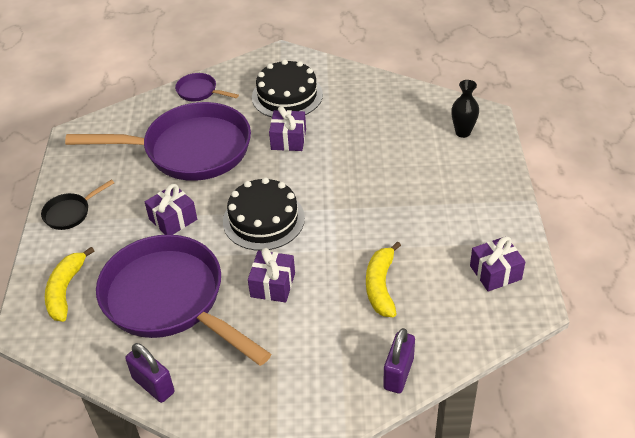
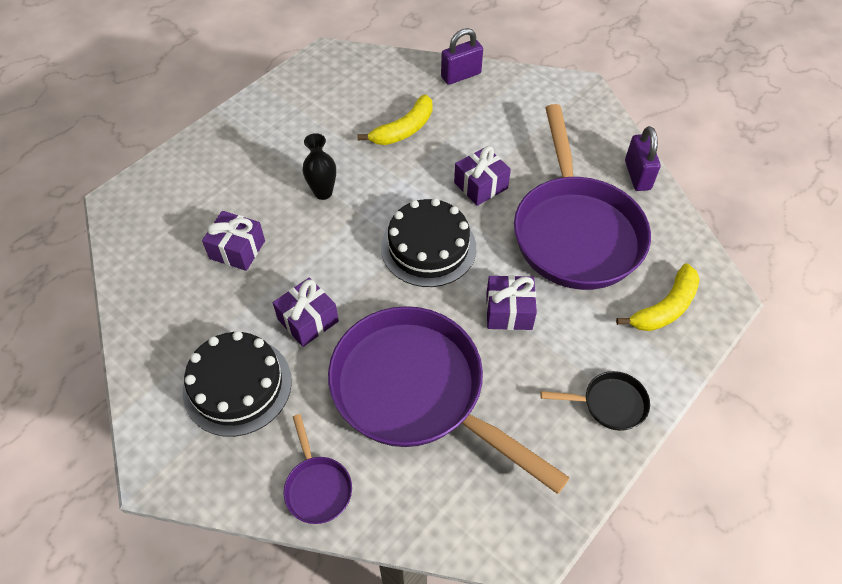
camera: 140 degrees left, 10 degrees up
black vase [451,80,479,138] -> black vase moved to [302,133,336,200]
purple gift [470,236,525,292] -> purple gift moved to [202,211,265,271]

